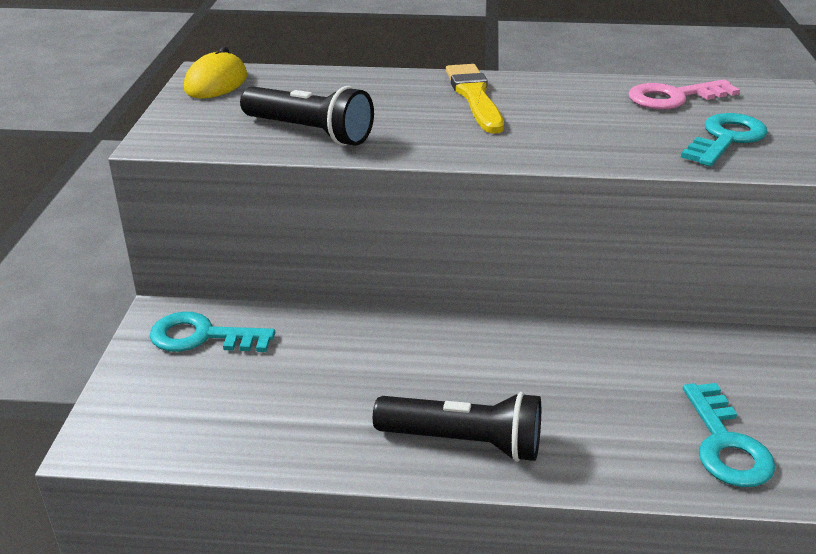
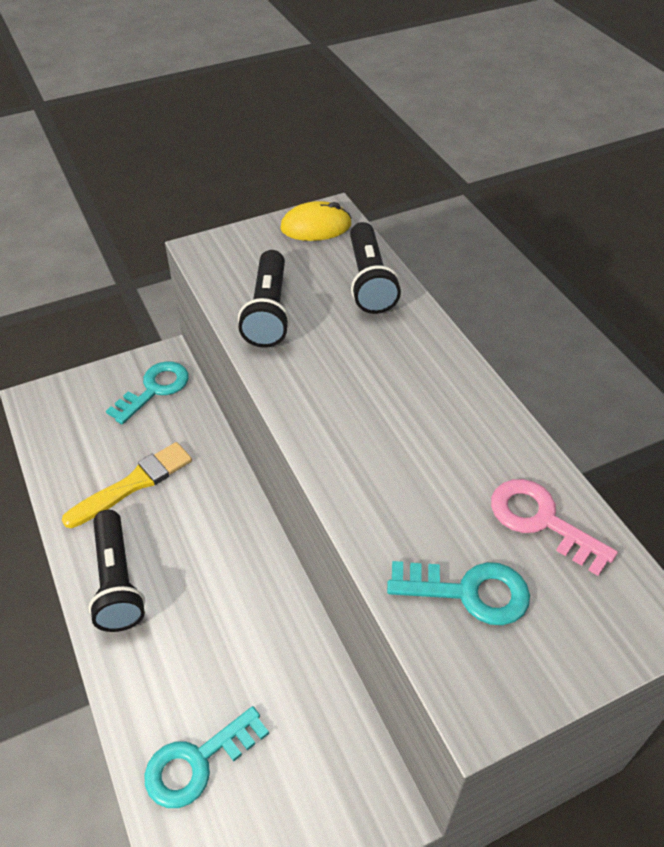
camera: 60 degrees right, 15 degrees up
turquoise key [150,312,275,352] -> turquoise key turned 60 degrees clockwise [106,361,189,424]
yellow brush [446,64,504,134] -> yellow brush moved to [62,442,192,528]
none -> black flashlight [350,222,401,314]

